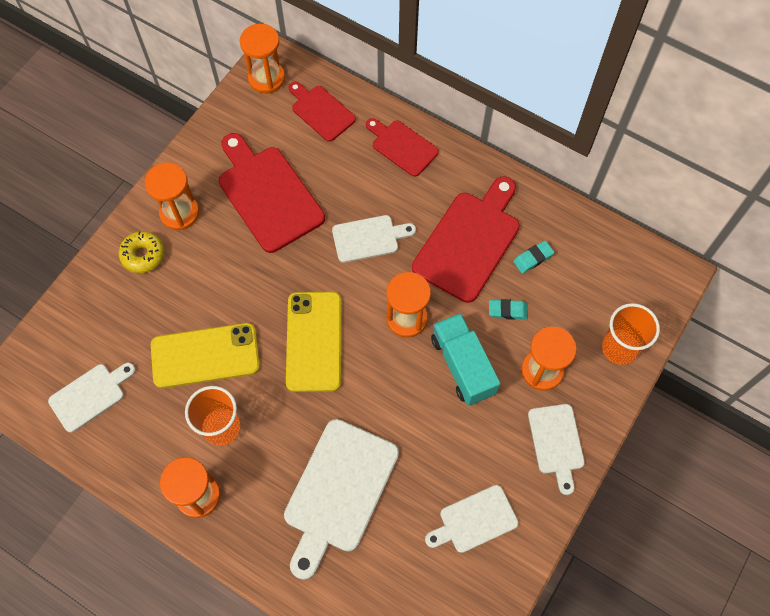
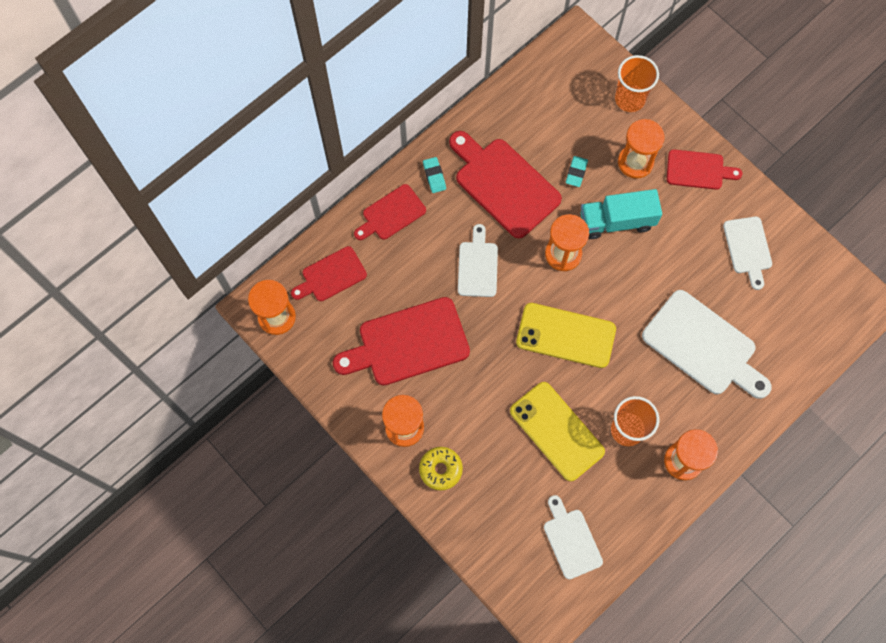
camera: 75 degrees left, 5 degrees up
yellow phone [151,323,260,388] -> yellow phone turned 45 degrees counterclockwise [510,382,605,481]
turquoise eraser [513,241,554,273] -> turquoise eraser moved to [423,157,446,193]
white cutting board [528,404,585,495] -> red cutting board [667,149,742,190]

